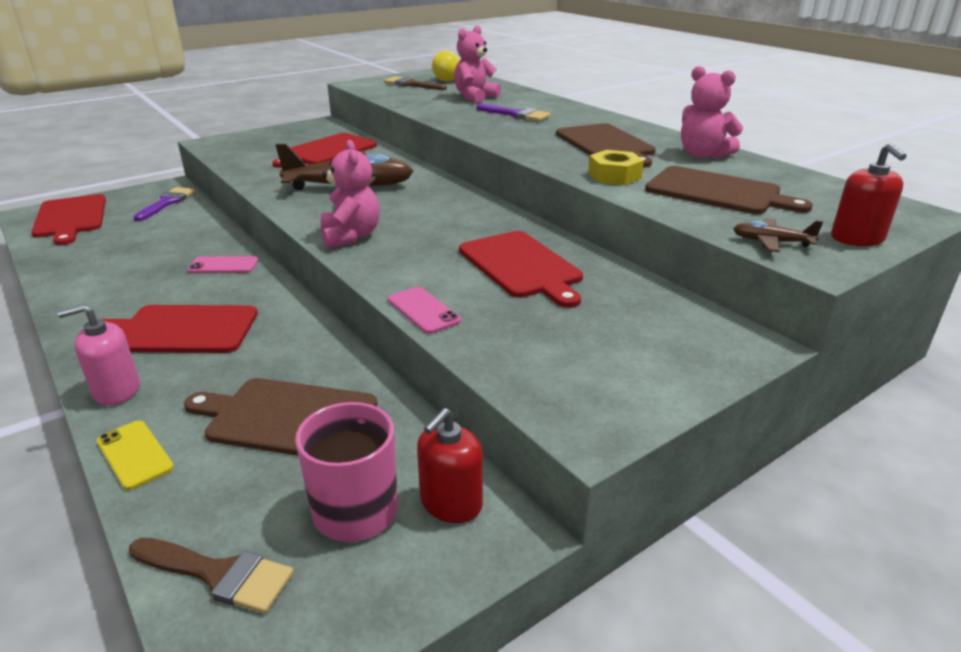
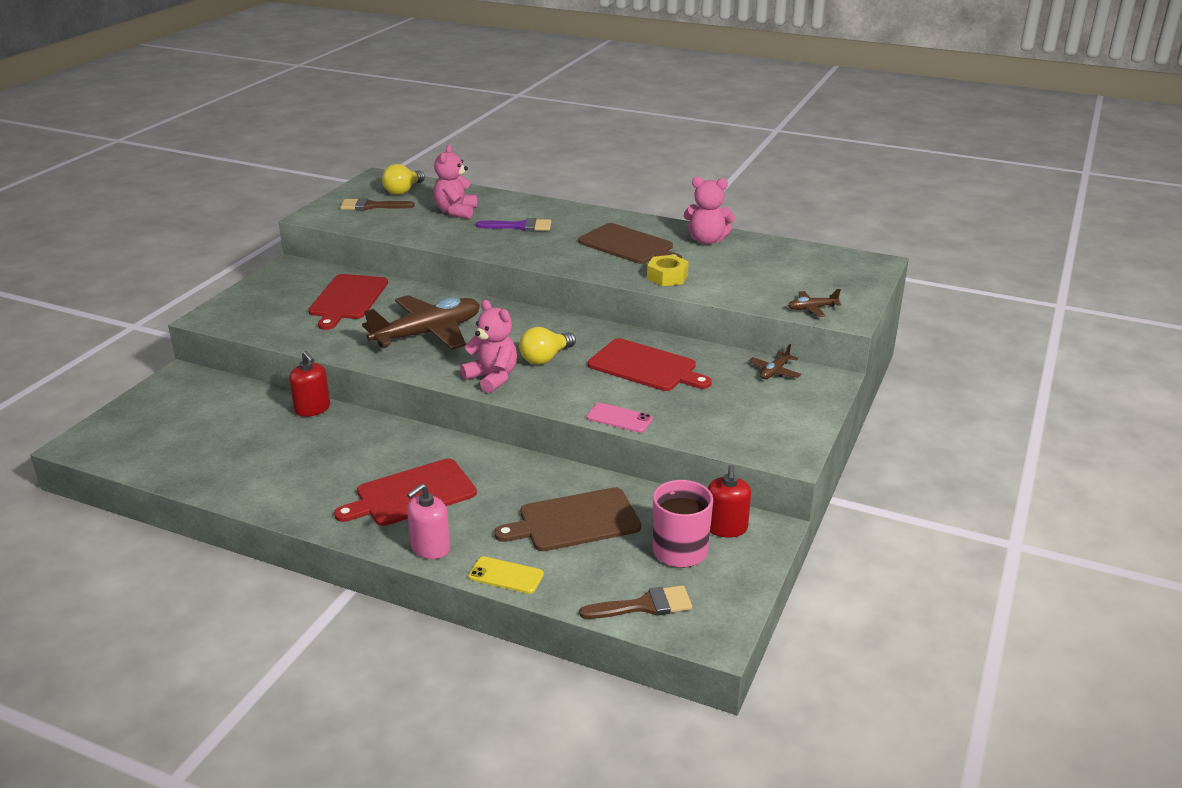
camera: 30 degrees left, 0 degrees up
red cutting board [31,194,106,245] -> none
purple brush [133,187,195,221] -> none
pink phone [187,256,258,273] -> none
brown cutting board [645,166,813,214] -> none
red soap dispenser [831,143,906,246] -> red soap dispenser moved to [289,351,330,417]
none -> yellow light bulb [519,327,576,365]
none -> brown plane [749,344,801,379]

